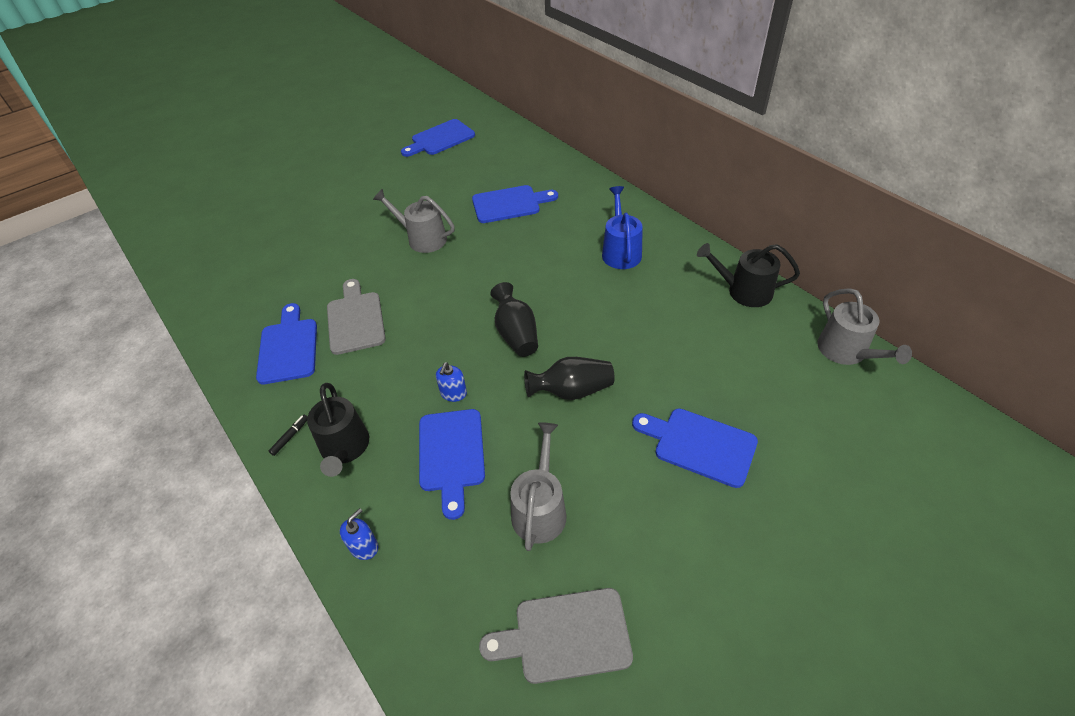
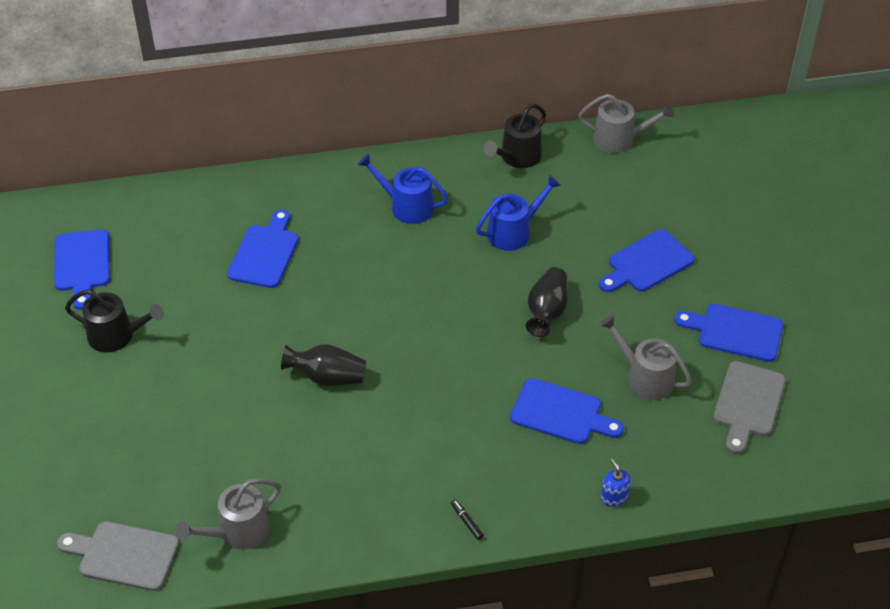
camera: 65 degrees left, 0 degrees up
blue cutting board [256,303,317,384] -> blue cutting board moved to [674,304,783,362]
black watering can [307,383,369,477] -> black watering can moved to [65,289,164,353]
grey cutting board [327,279,386,355] -> grey cutting board moved to [57,521,179,591]
grey watering can [373,189,455,253] -> grey watering can moved to [176,479,281,550]
blue soap dispenser [436,362,467,402] -> none
black vase [490,282,538,357] -> black vase moved to [281,344,367,386]
none -> blue watering can [476,175,561,251]

